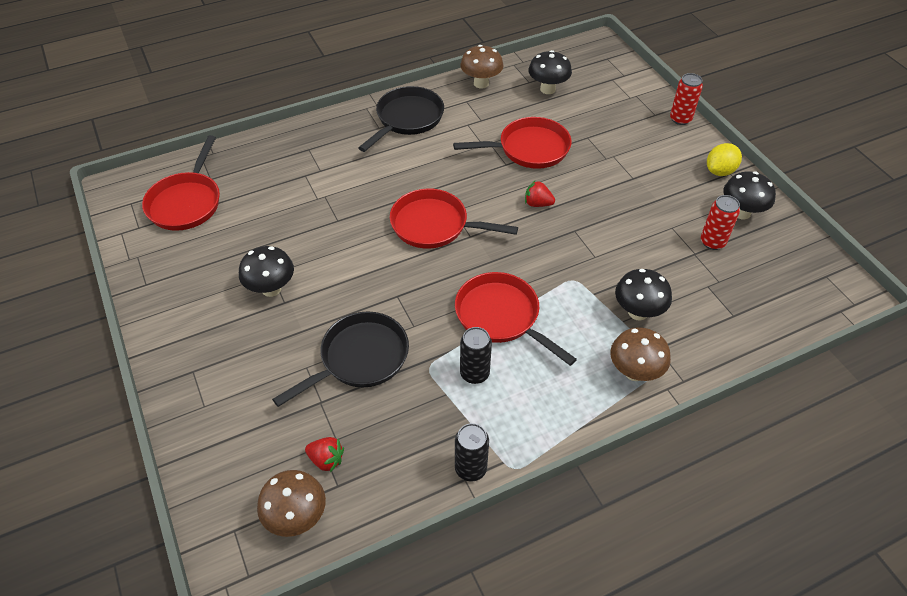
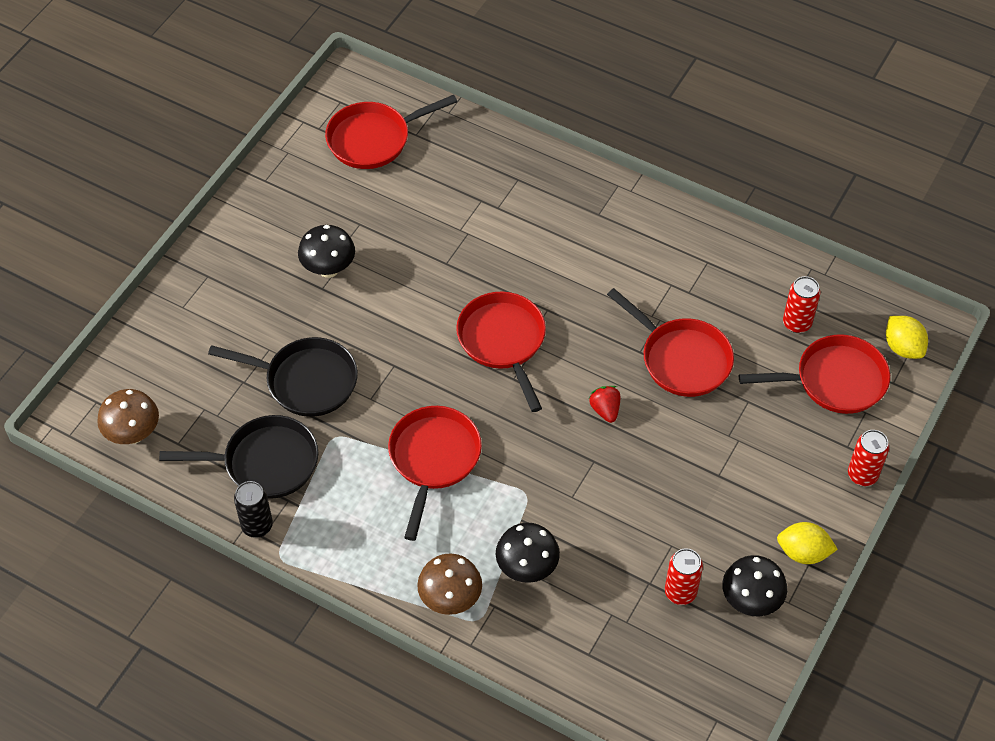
camera: 55 degrees right, 5 degrees up
red strawberry [305,437,344,472] -> none
black pan [358,86,444,152] -> black pan moved to [159,415,318,499]
brown mushroom [460,45,504,89] -> none
black can [460,327,492,384] -> none
black mushroom [528,50,572,94] -> red can [783,276,820,333]
none -> red pan [739,335,890,414]
none -> yellow lemon [886,316,928,359]

